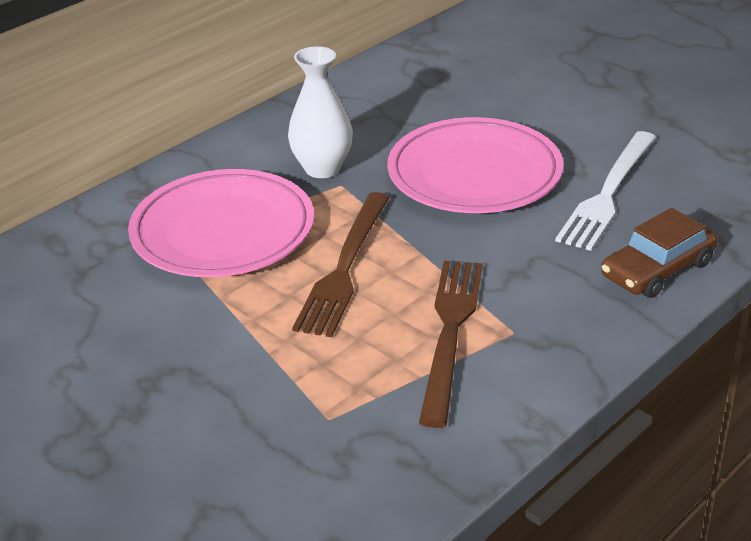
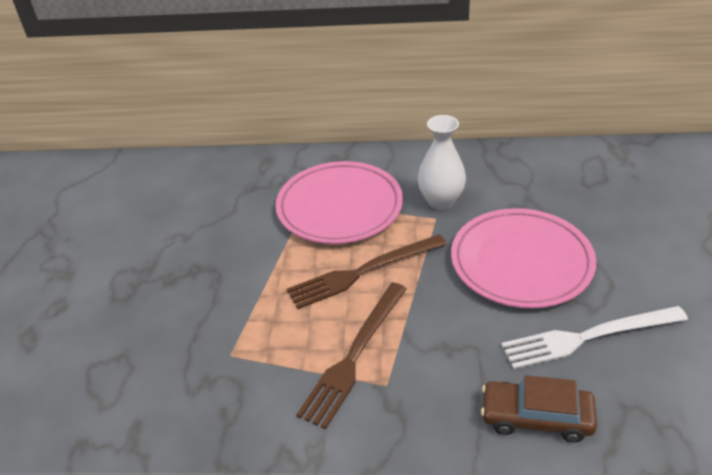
camera: 50 degrees right, 5 degrees up
brown fork [419,261,483,428] -> brown fork turned 150 degrees clockwise [296,283,407,429]

